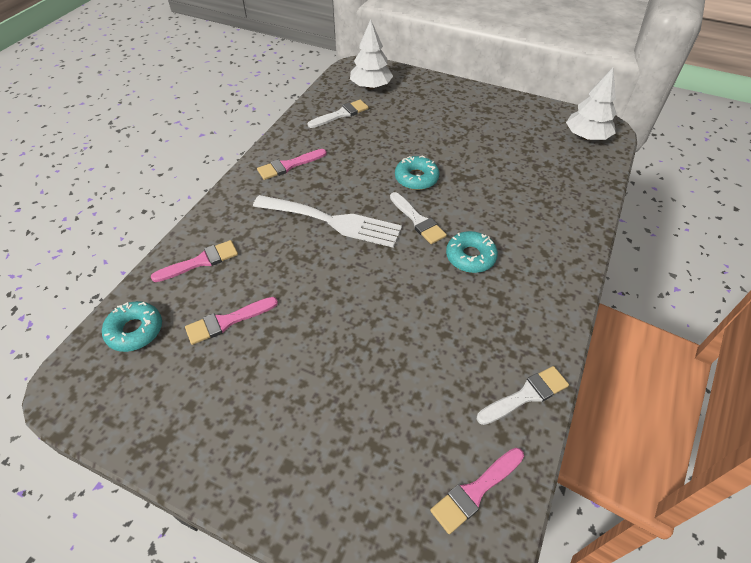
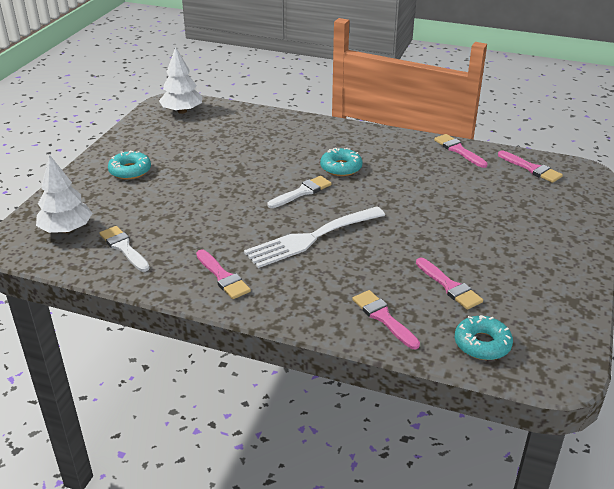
camera: 95 degrees left, 15 degrees down
white fork [253,195,402,248] -> white fork turned 135 degrees counterclockwise [244,206,385,268]
turquoise donut [395,156,439,190] -> turquoise donut moved to [108,150,151,180]
white brush [477,366,569,425] -> pink brush [434,134,488,168]

